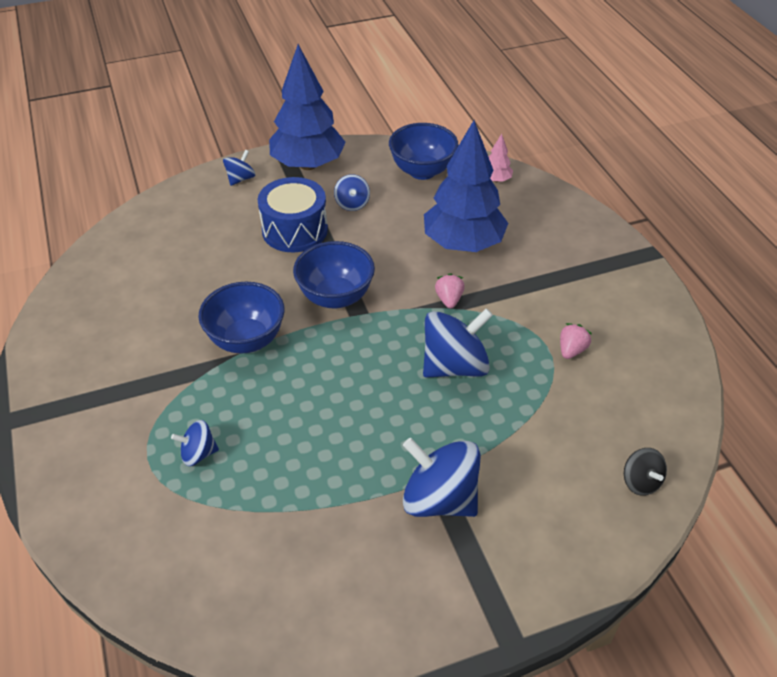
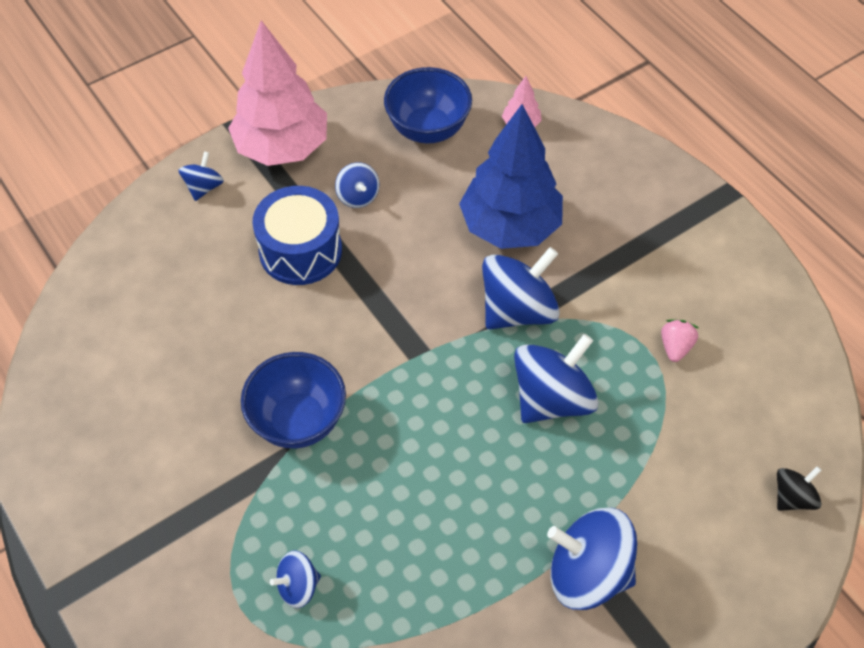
camera: 15 degrees left, 10 degrees up
blue tree [269,44,346,170] -> pink tree [228,20,327,166]
blue bowl [293,241,375,309] -> none
pink strawberry [435,273,465,308] -> blue spinning top [482,247,559,329]
black spinning top [624,448,667,496] -> black spinning top turned 90 degrees counterclockwise [777,466,822,511]

